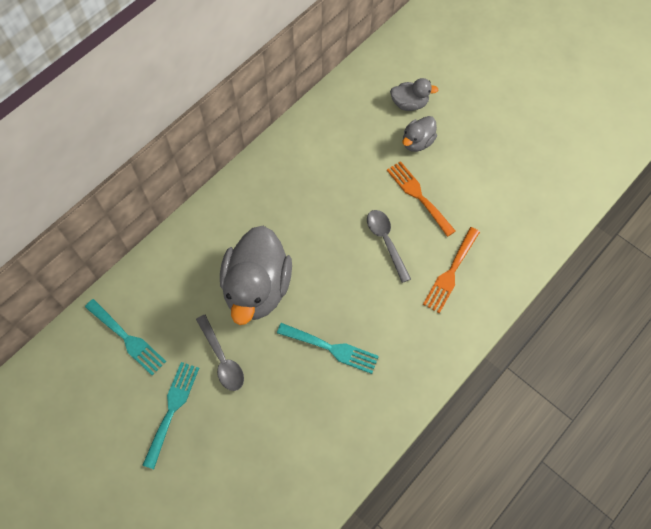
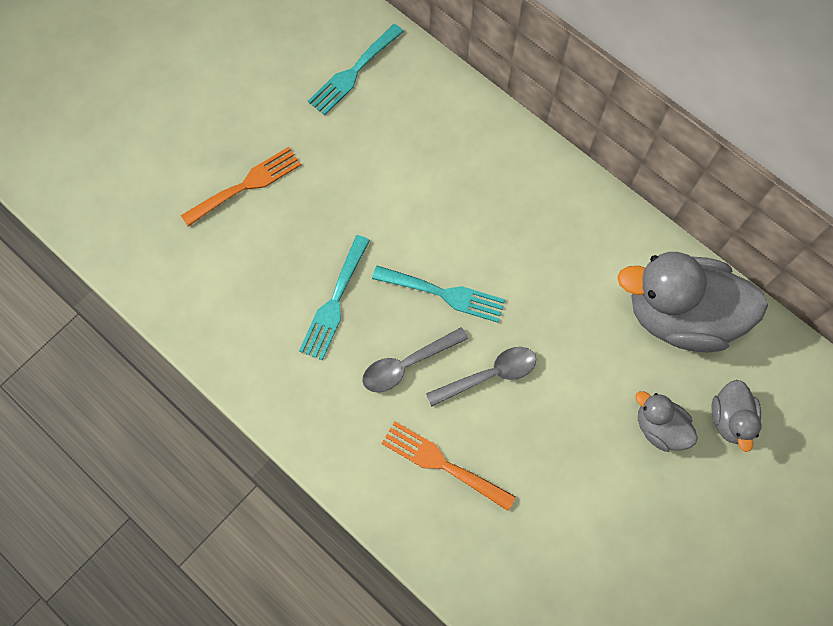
camera: 90 degrees right, 5 degrees up
turquoise fork [142,362,199,469] -> turquoise fork moved to [372,266,505,323]
grey spoon [196,315,244,391] -> grey spoon moved to [362,327,468,392]
grey duck [220,226,292,325] -> grey duck moved to [617,252,768,353]
orange fork [387,161,455,237] -> orange fork moved to [181,147,301,227]

